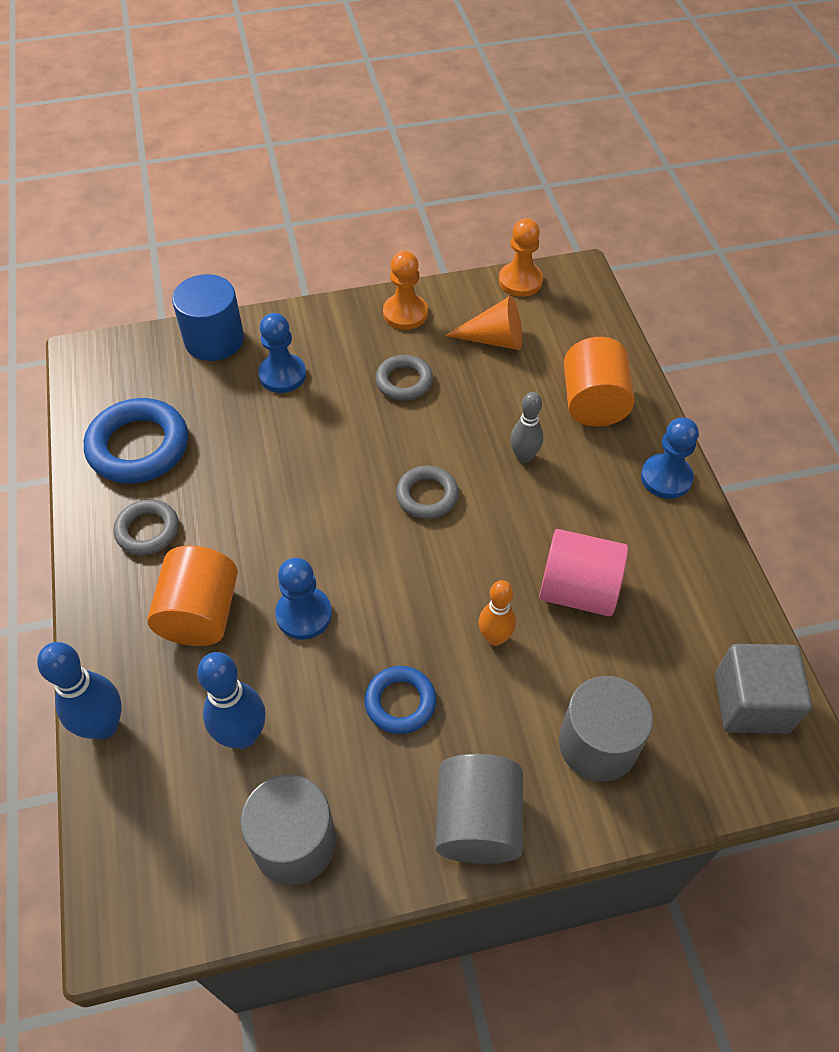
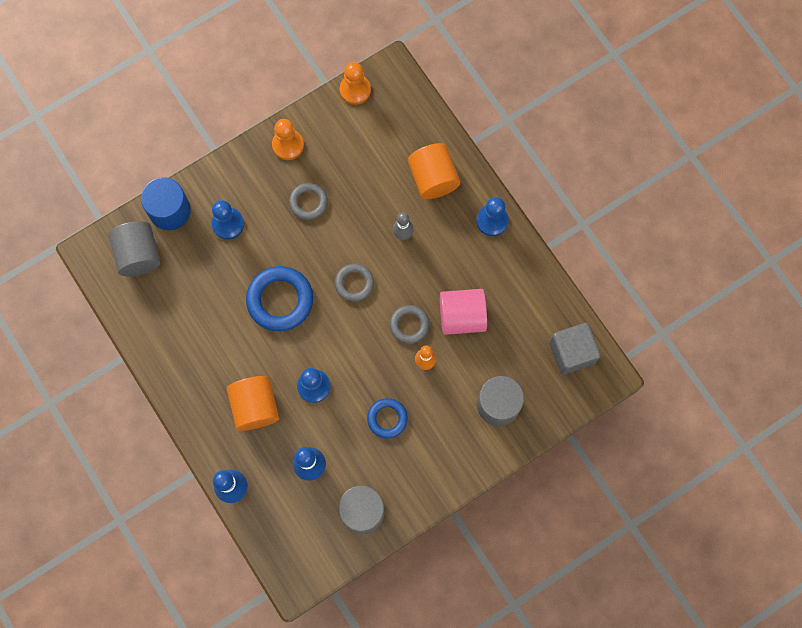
camera: 20 degrees left, 20 degrees up
blue ring [84,398,188,483] -> blue ring moved to [246,266,313,331]
grey ring [113,499,179,555] -> grey ring moved to [390,305,429,344]
grey cylinder [435,754,523,864] -> grey cylinder moved to [109,221,160,276]
orange cone [445,296,522,350] -> none

